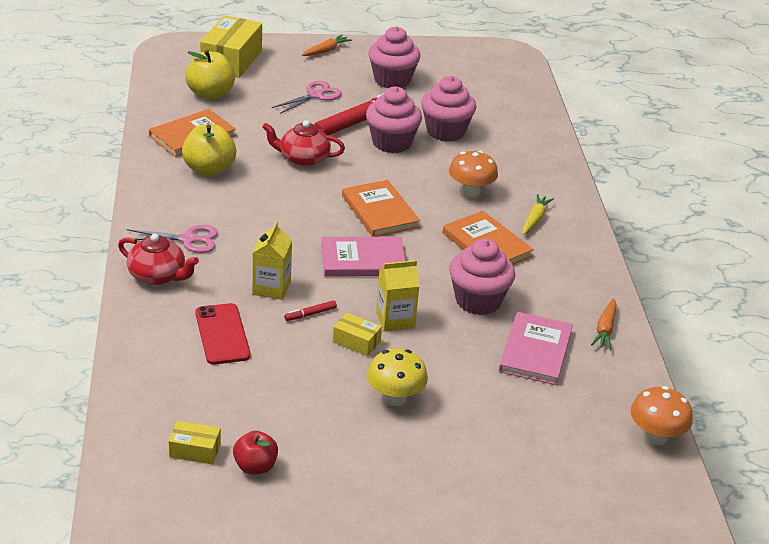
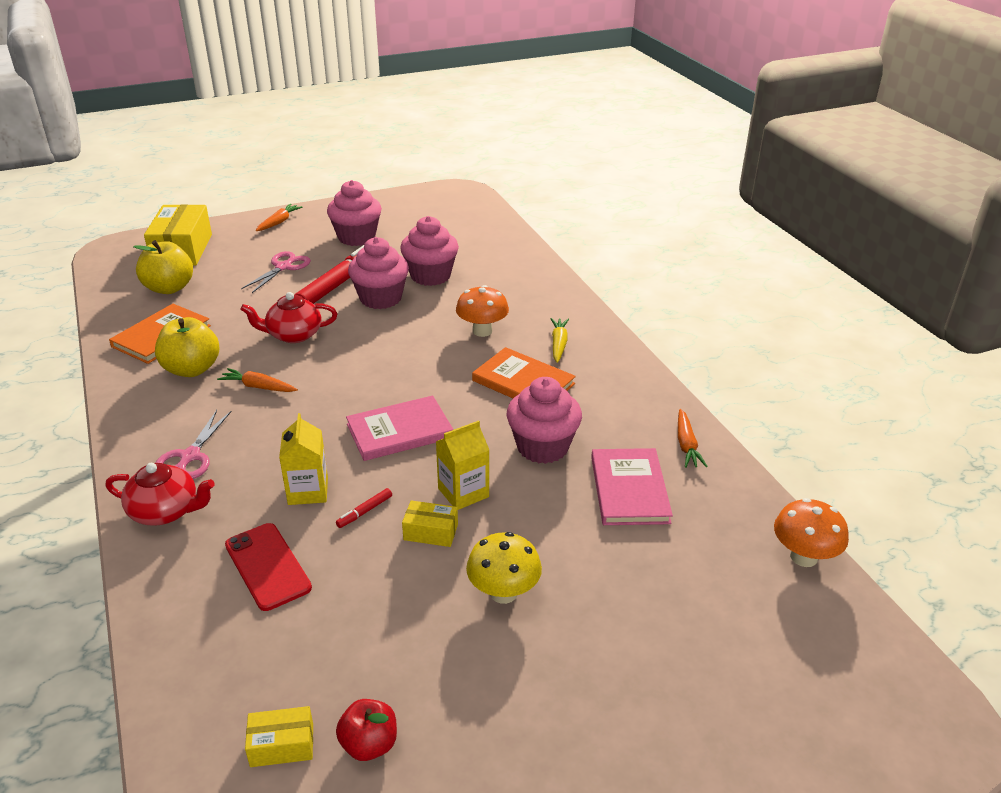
camera: 15 degrees left, 0 degrees up
pink scissors [126,225,218,253] -> pink scissors turned 120 degrees clockwise [155,410,232,479]
orange book [342,180,420,237] -> none
none -> orange carrot [217,368,298,392]

